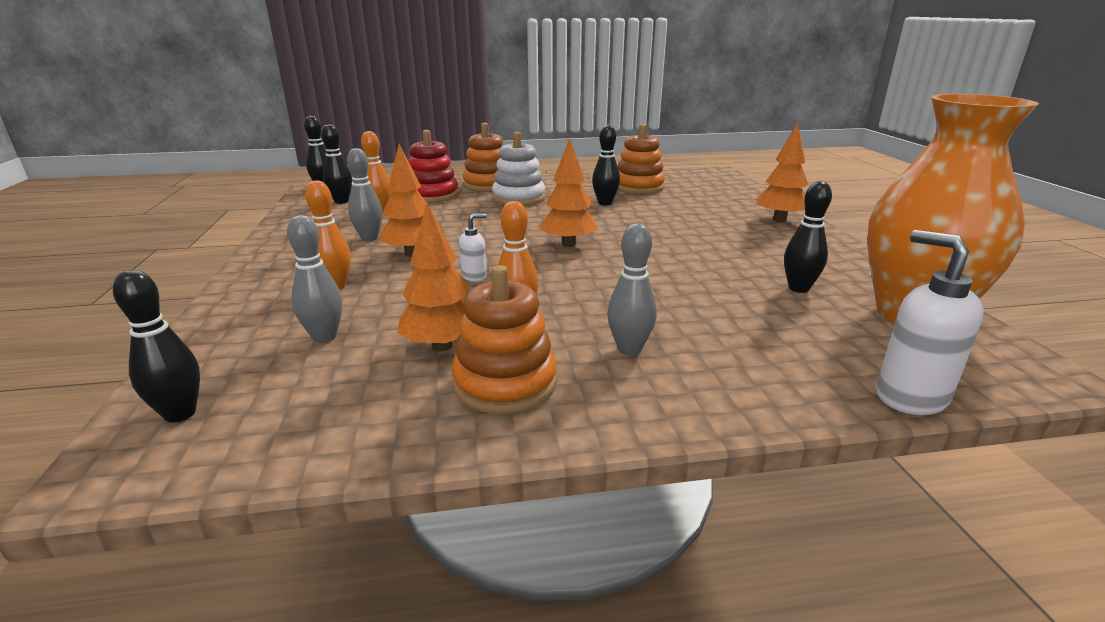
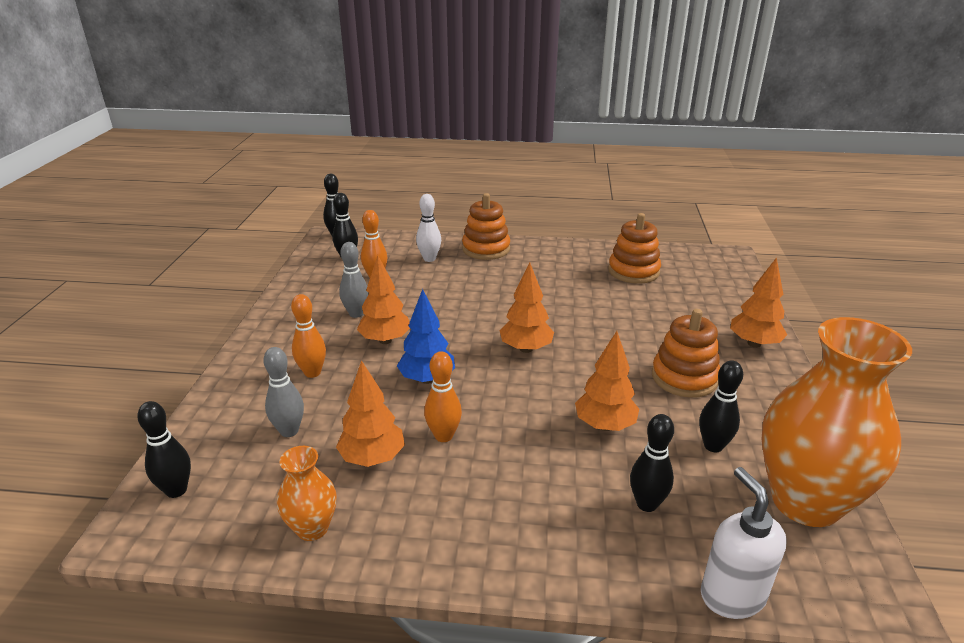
camera: 15 degrees right, 5 degrees up
red stacking toy [408,130,459,203] -> white bowling pin [416,194,441,262]
orange stacking toy [451,265,557,414] -> orange stacking toy moved to [652,309,720,398]
white soap dispenser [459,214,487,282] -> blue tree [397,289,455,384]
white stacking toy [492,132,545,206] -> none
black bowling pin [592,125,620,206] -> black bowling pin moved to [630,414,674,512]
grey bowling pin [607,223,657,356] -> none
none -> orange vase [277,446,337,541]
none -> orange tree [575,331,639,431]

